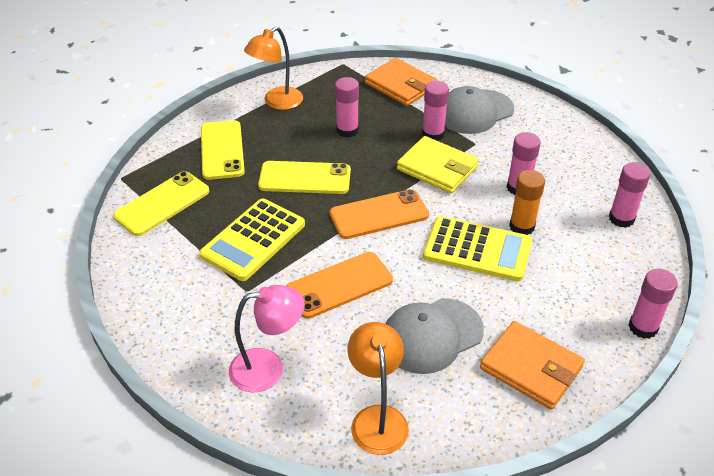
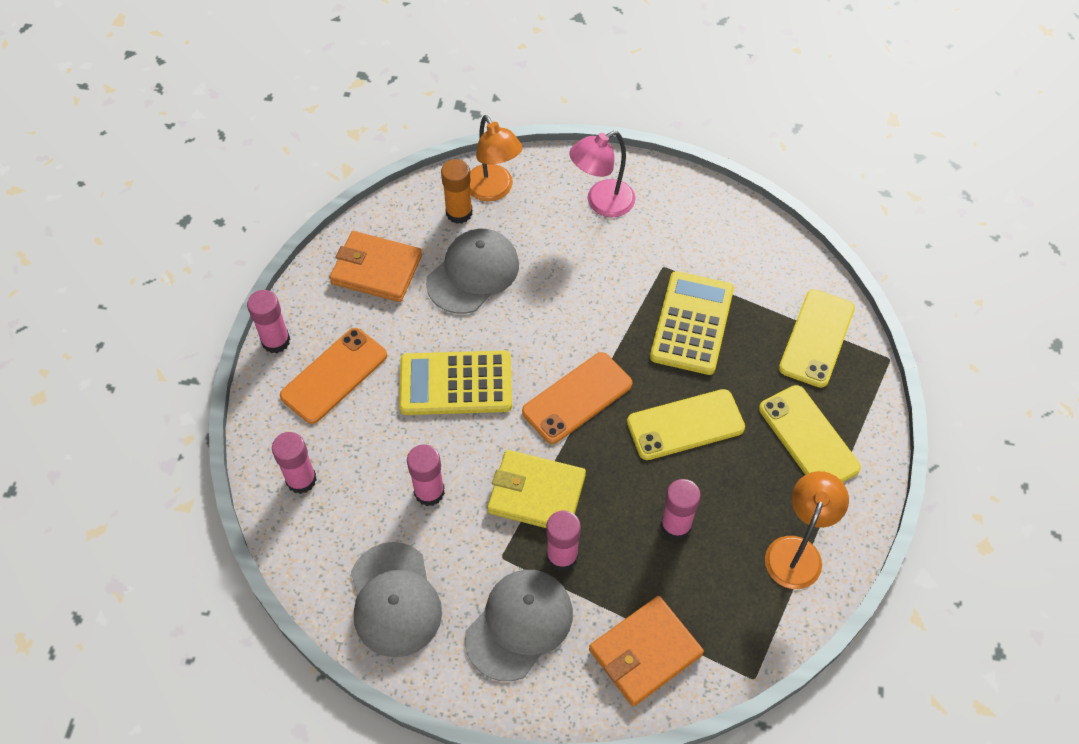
camera: 160 degrees right, 15 degrees up
orange phone [286,252,393,319] -> orange phone moved to [280,328,387,424]
orange wallet [365,58,438,106] -> orange wallet turned 60 degrees counterclockwise [589,596,704,707]
orange glue stick [509,170,545,235] -> orange glue stick moved to [441,159,472,224]
none -> grey cap [351,542,442,657]

